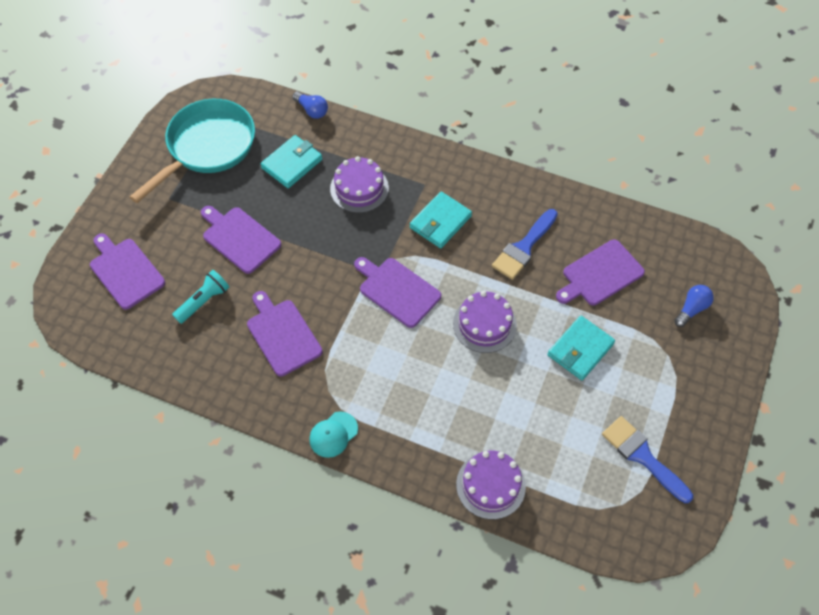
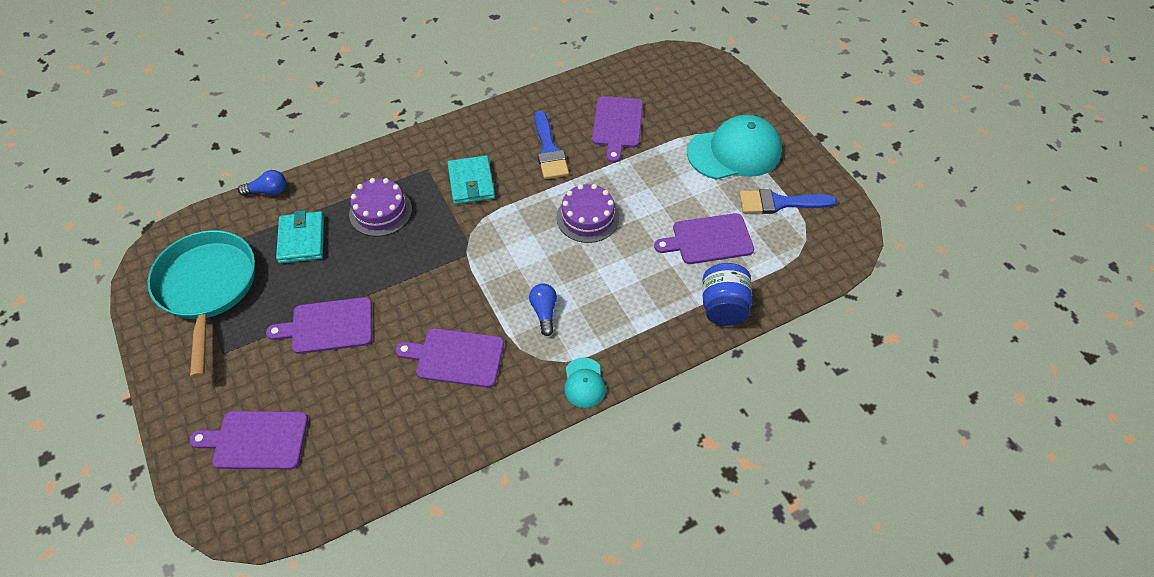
camera: 50 degrees left, 5 degrees down
turquoise flashlight [172,270,229,324] -> none
purple cutting board [354,257,441,328] -> purple cutting board moved to [654,213,754,264]
purple cake [456,451,526,520] -> blue jar [702,263,752,326]
turquoise wallet [548,316,615,380] -> none
blue light bulb [674,285,714,327] -> blue light bulb moved to [529,284,557,336]
none -> turquoise cap [687,115,782,180]

